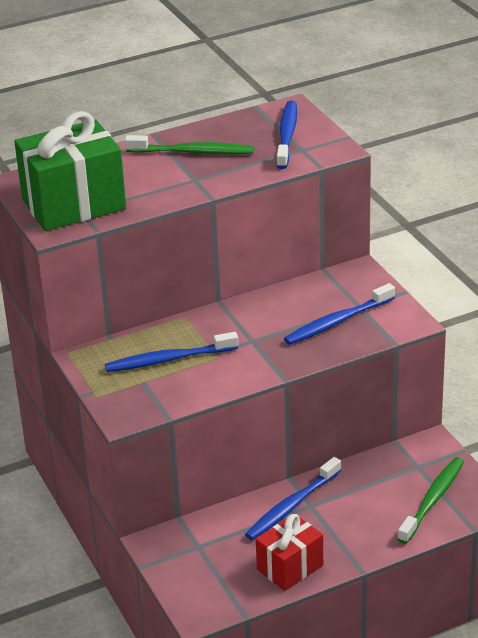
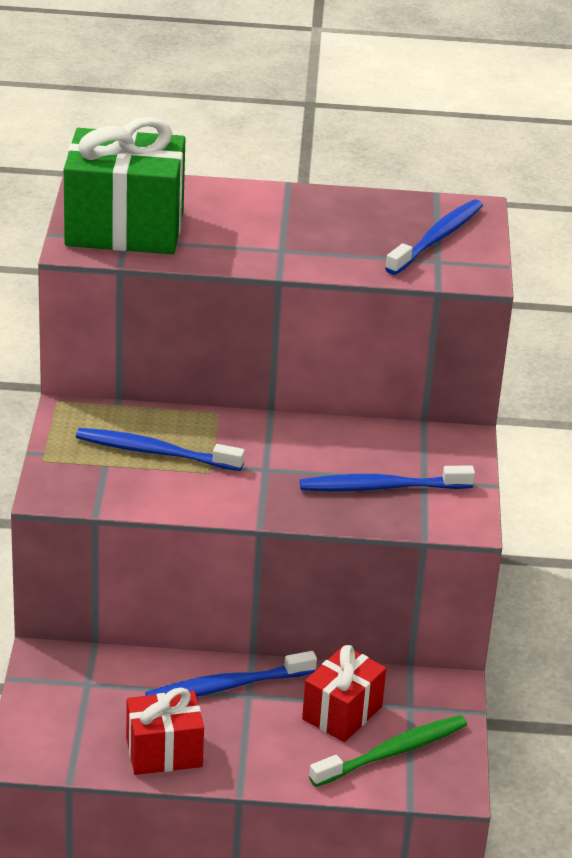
camera: 25 degrees right, 0 degrees up
green toothbrush [125,135,254,154] -> none
none -> red gift [302,645,386,742]

